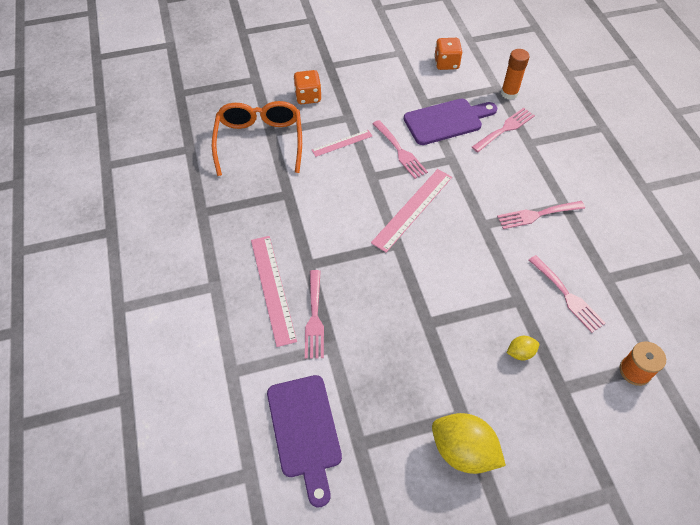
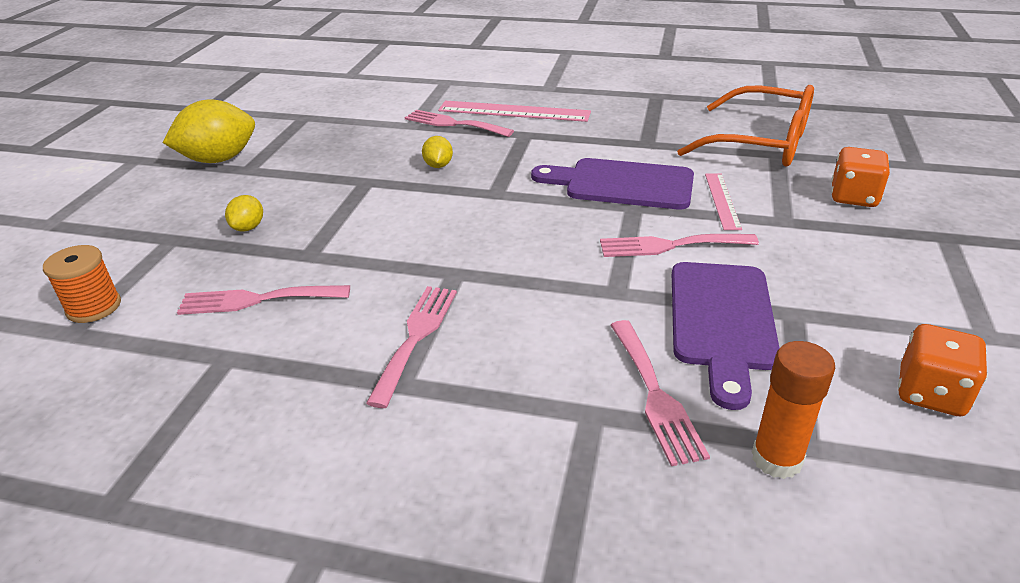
camera: 120 degrees right, 20 degrees down
purple cutting board [267,375,342,507] -> purple cutting board moved to [531,158,694,209]
pink ruler [371,169,452,252] -> none
none -> yellow lemon [422,136,453,168]

